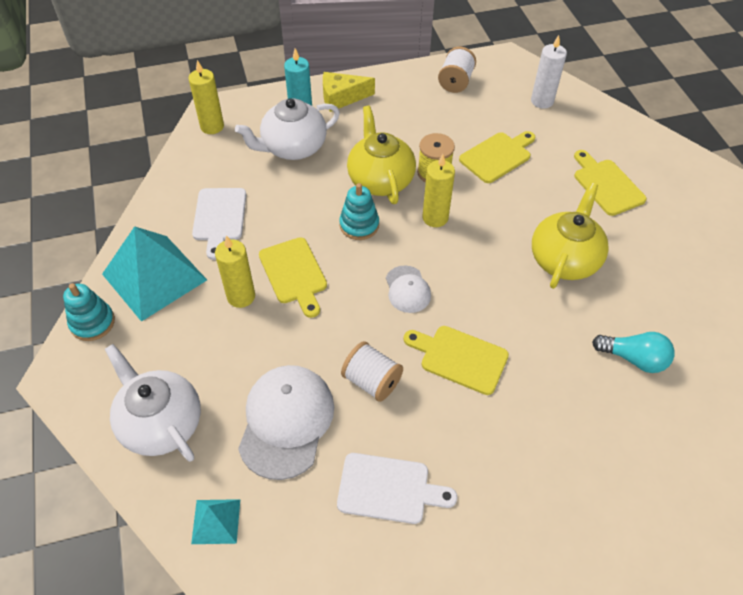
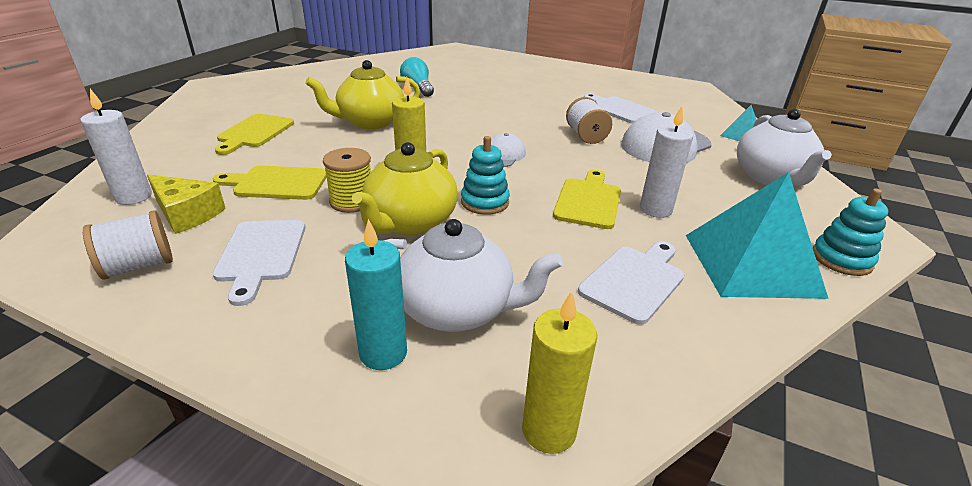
camera: 140 degrees left, 20 degrees down
yellow candle [215,235,255,308] -> white candle [640,106,693,218]
yellow cheese [323,72,375,112] -> yellow cheese moved to [147,174,226,234]
yellow cutting board [404,326,509,395] -> none
none -> white cutting board [213,220,305,306]

